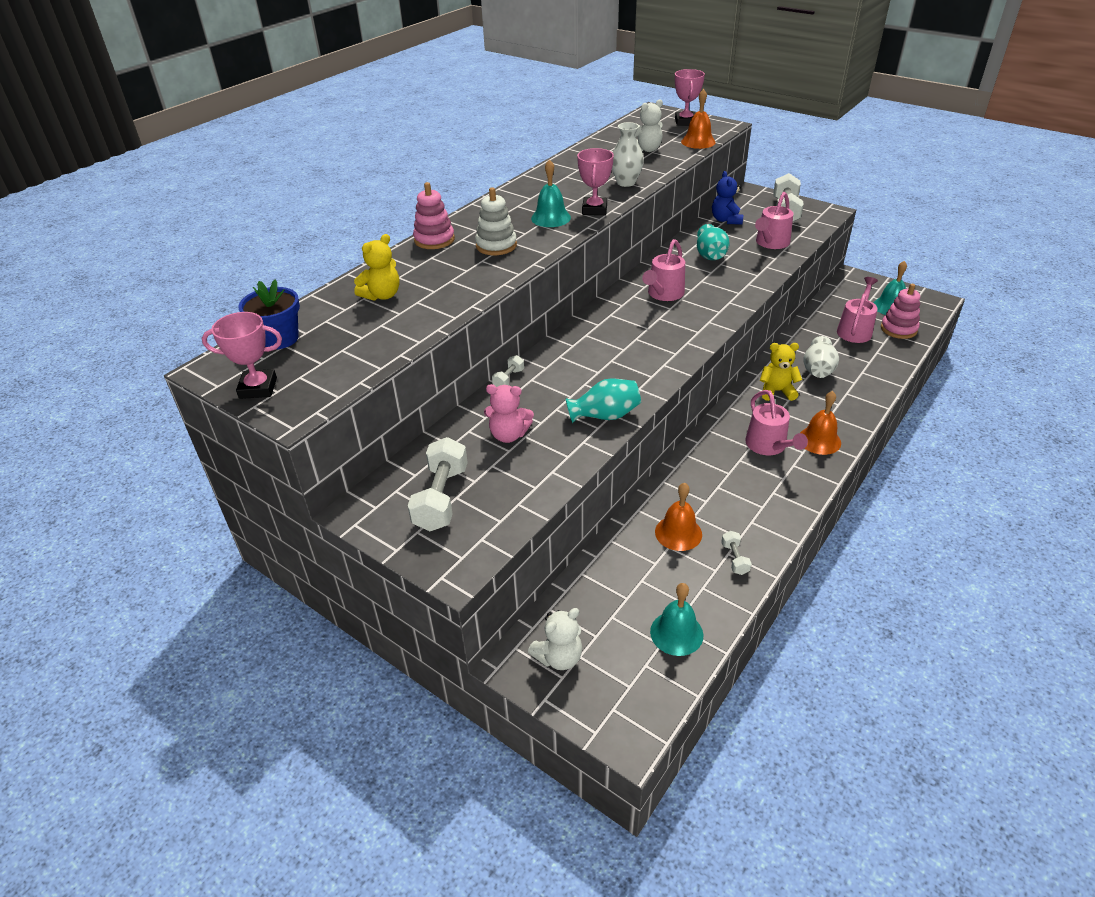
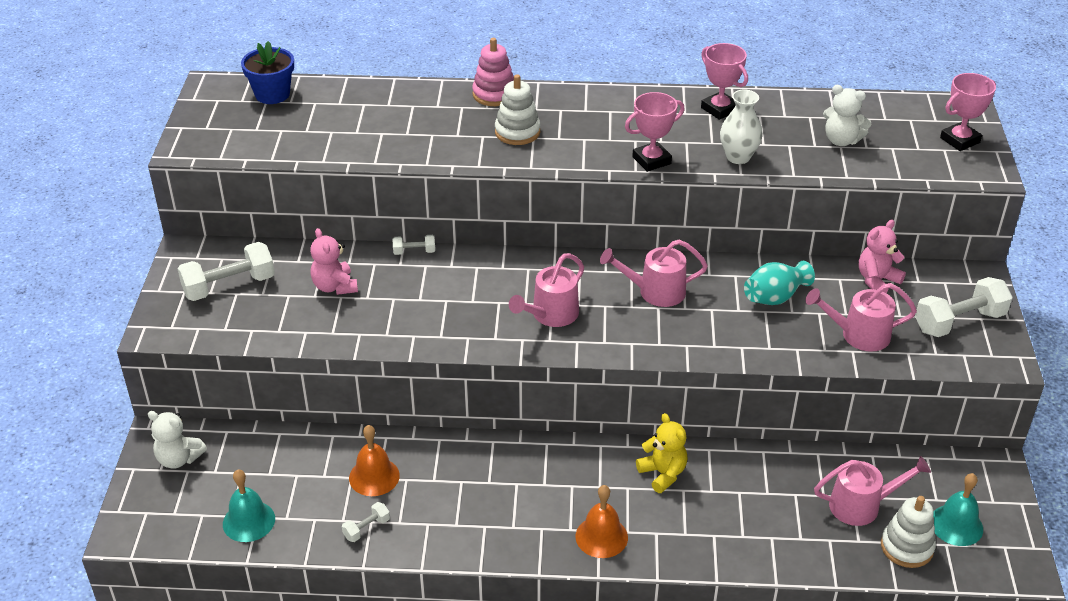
camera: 55 degrees right, 0 degrees up
pink trophy [202,312,282,399] -> pink trophy moved to [701,43,748,120]
yellow teddy bear [354,234,400,301] -> none
turquoise bell [531,159,571,227] -> none
turquoise vase [565,378,641,423] -> none
orange bell [681,89,716,149] -> none
blue teddy bear [712,171,743,225] -> pink teddy bear [859,220,906,293]
pink watering can [745,390,808,455] -> pink watering can moved to [509,253,584,327]
white vase [803,336,839,378] -> none
pink stacking toy [881,284,920,339] -> white stacking toy [881,496,936,568]

